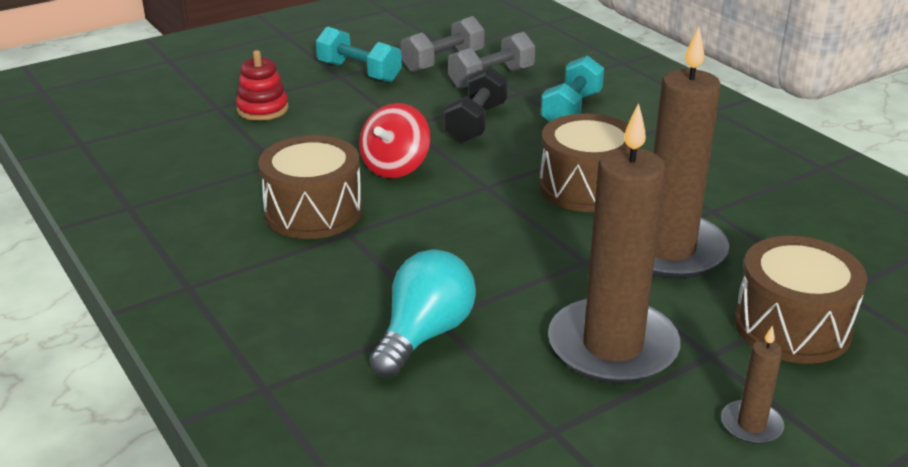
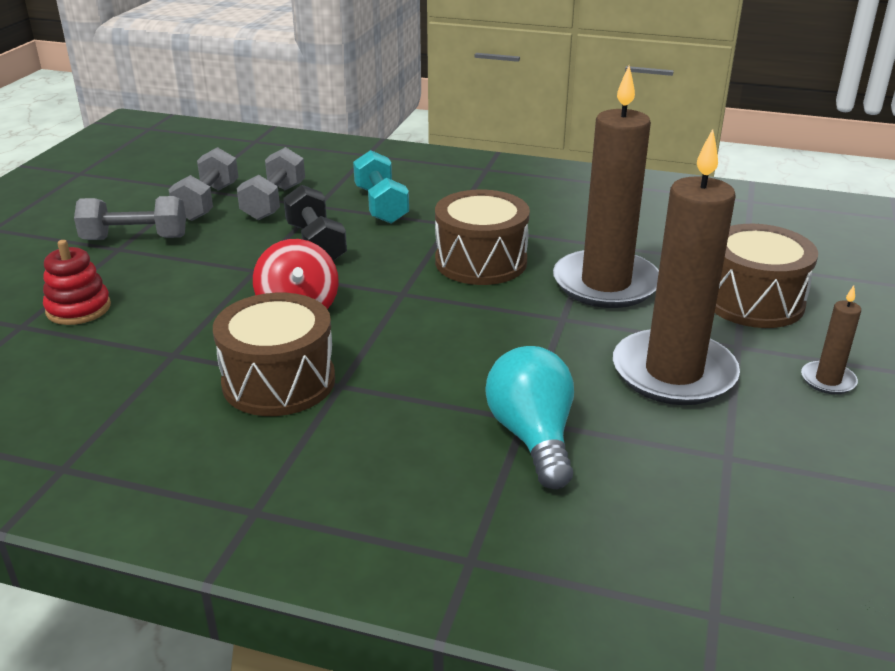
camera: 40 degrees left, 0 degrees up
turquoise dumbbell [316,26,402,82] -> grey dumbbell [74,196,186,240]

